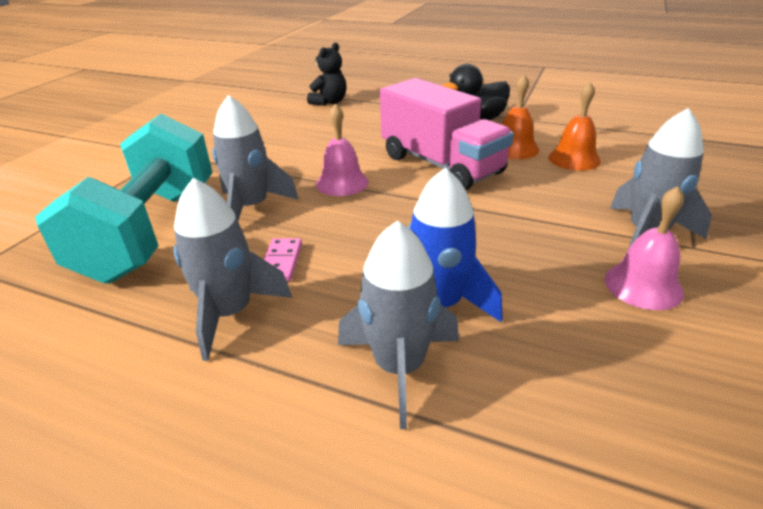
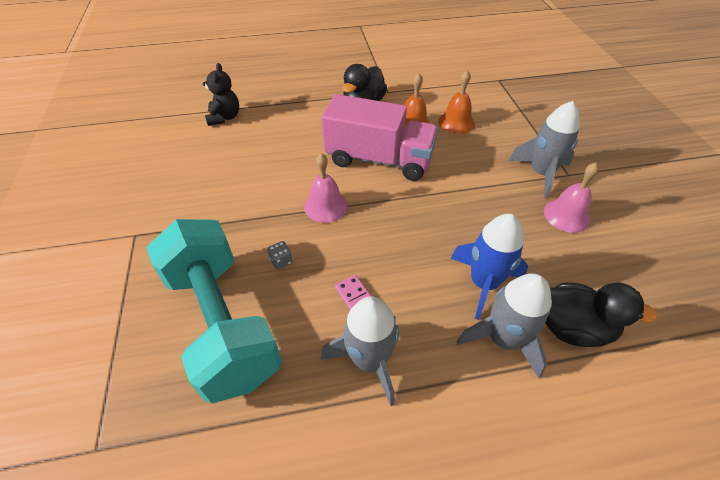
camera: 35 degrees left, 15 degrees up
grey rocket [212,95,299,220] -> grey dice [267,241,293,269]
none -> black duck [545,282,657,347]

